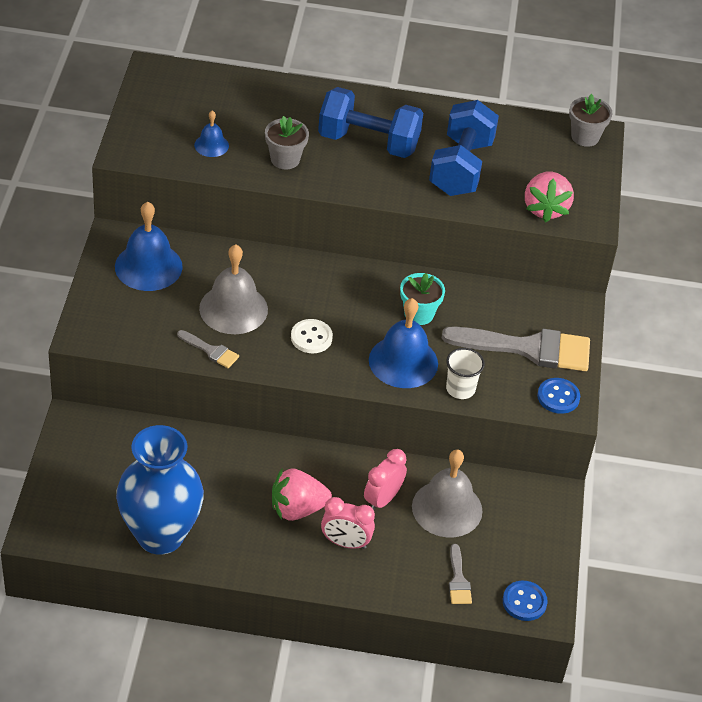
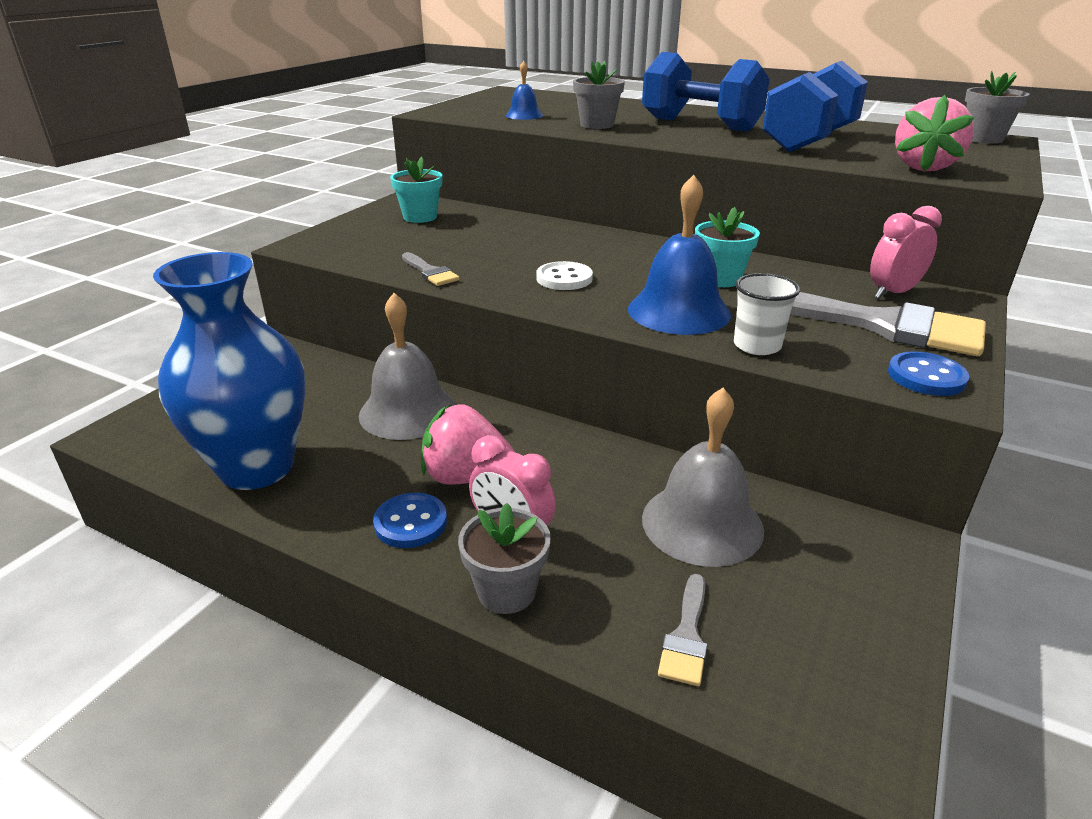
camera: 25 degrees right, 15 degrees down
blue bell [115,202,183,291] -> turquoise flower pot [390,156,442,223]
grey bell [199,245,268,334] -> grey bell moved to [359,293,456,440]
pink clock [364,449,407,510] -> pink clock moved to [870,206,942,299]
blue button [503,581,548,621] -> blue button moved to [373,493,447,548]
none -> grey flower pot [458,503,551,614]

